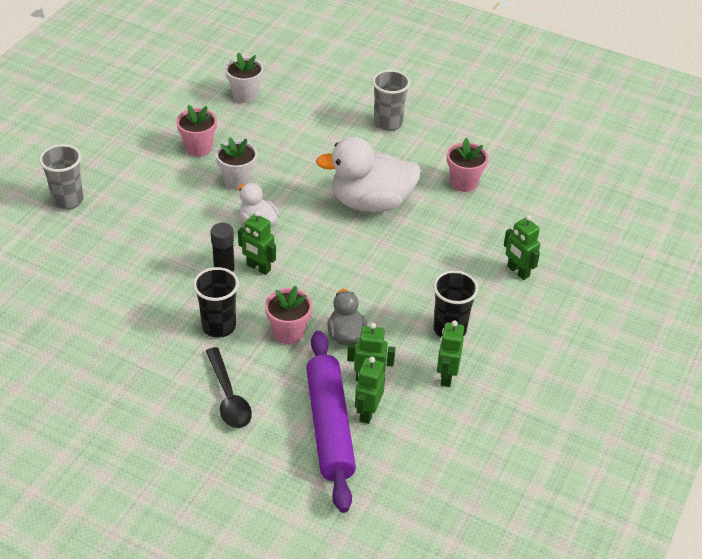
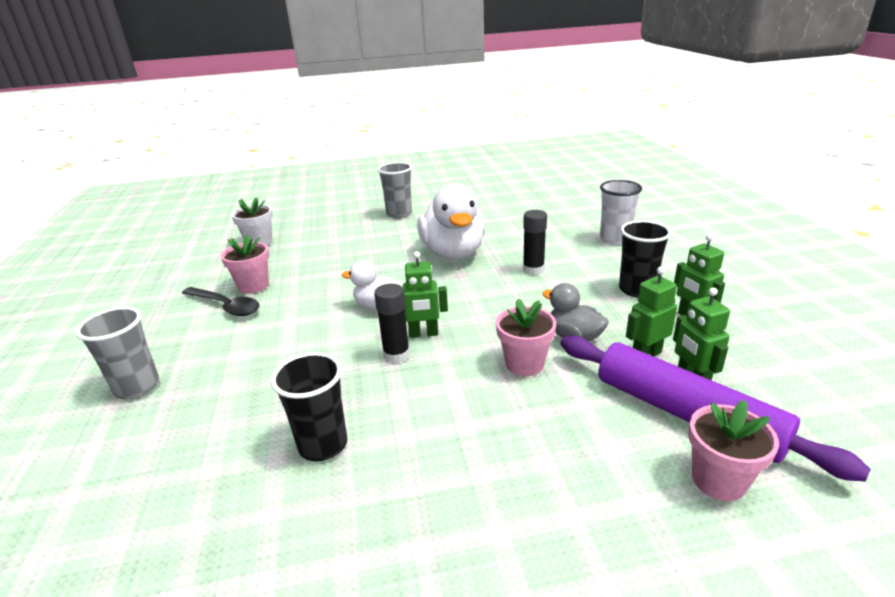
camera: 35 degrees left, 15 degrees down
black cup [193,267,239,338] -> black cup moved to [271,352,347,461]
black spoon [206,347,252,428] -> black spoon moved to [182,287,260,316]
white flower pot [216,137,257,190] -> none
white duck [316,137,421,212] -> white duck turned 60 degrees counterclockwise [417,183,485,259]
pink flower pot [447,138,488,192] -> pink flower pot moved to [689,400,779,501]
green robot [504,215,540,280] -> white cup [600,180,642,245]
none -> black glue stick [523,210,547,275]

